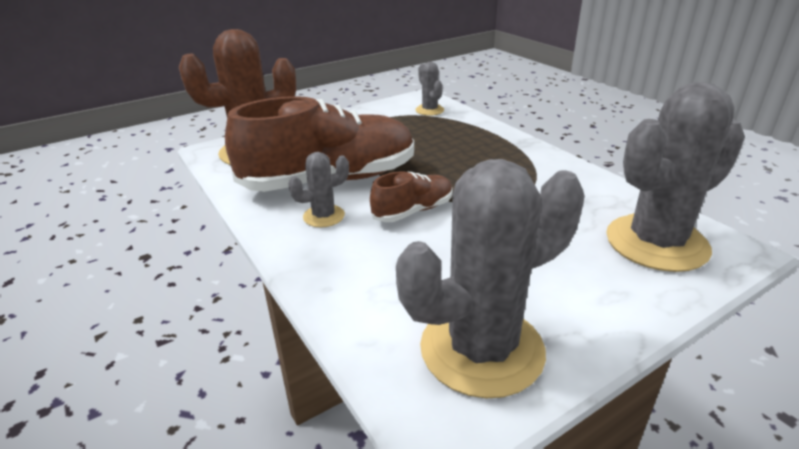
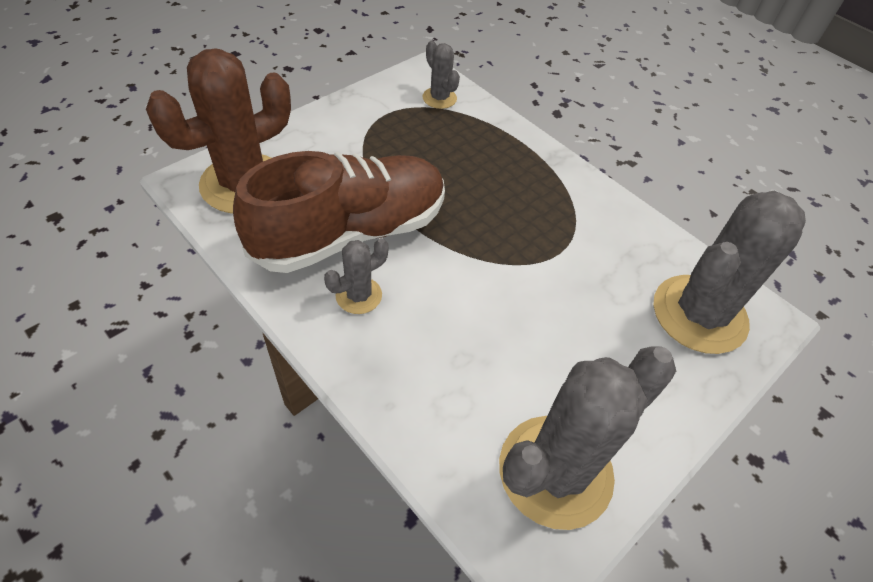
camera: 15 degrees left, 20 degrees up
brown shoe [370,171,453,222] -> none

